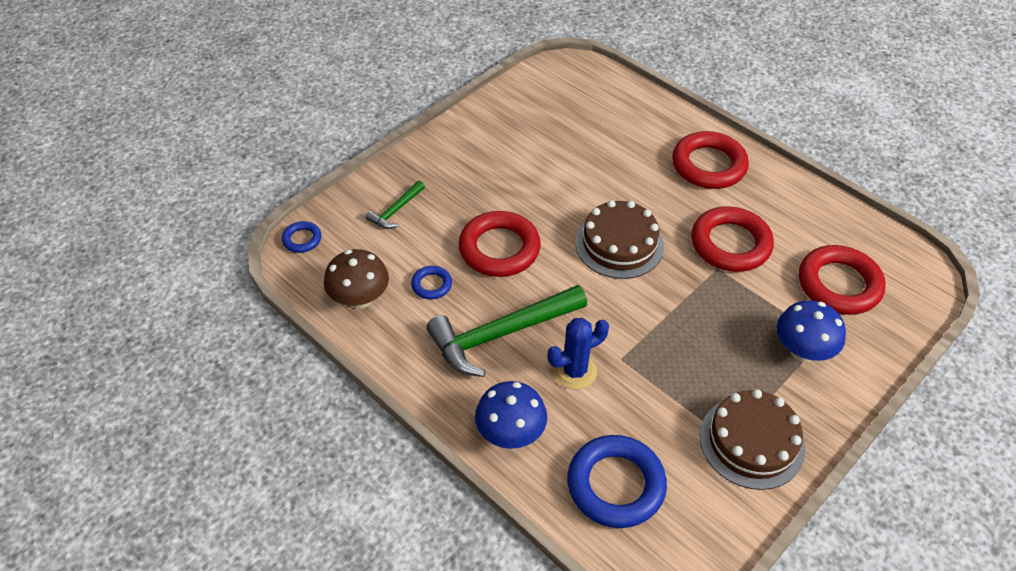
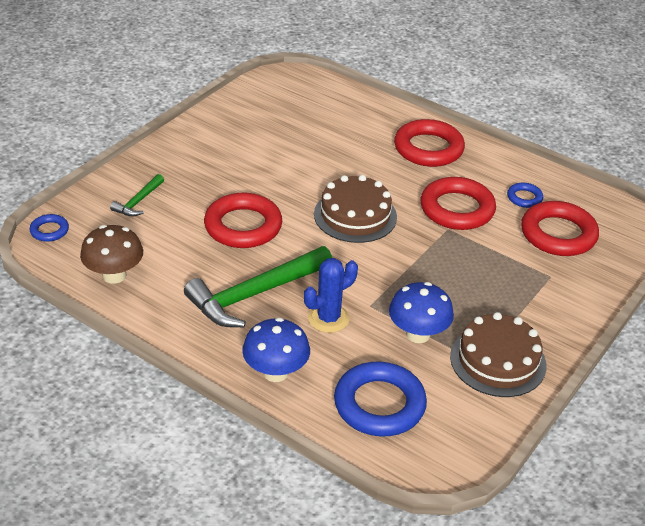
camera: 10 degrees left, 10 degrees down
blue ring [411,266,452,299] -> blue ring moved to [507,183,543,208]
blue mushroom [777,300,846,362] -> blue mushroom moved to [389,282,454,343]

